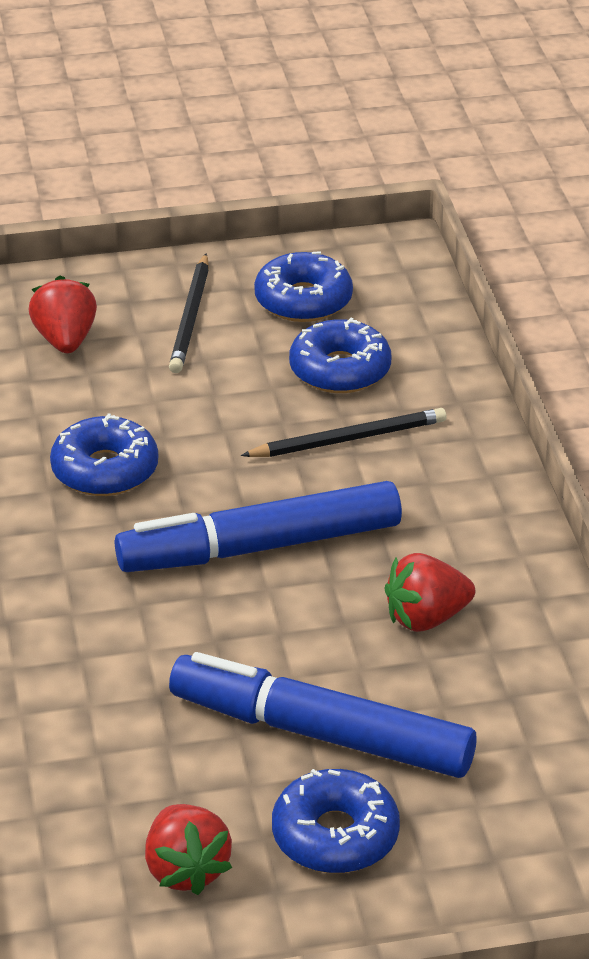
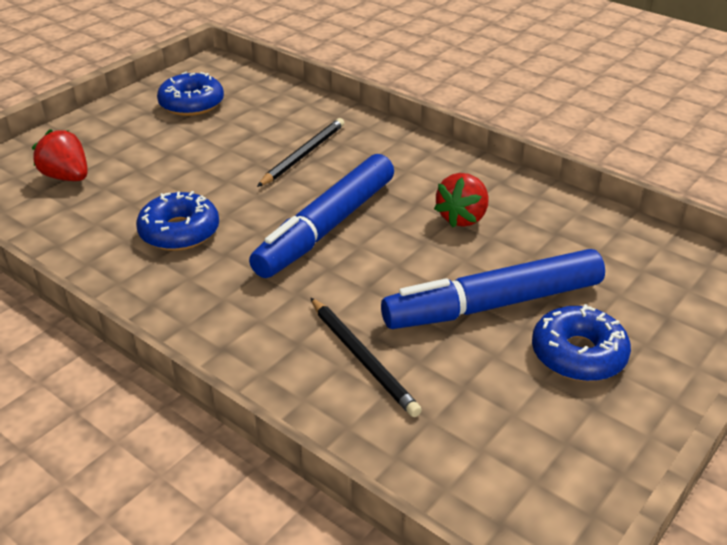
camera: 40 degrees left, 0 degrees up
red strawberry [145,804,232,895] -> none
black pencil [169,253,209,373] -> black pencil moved to [310,297,422,417]
blue donut [289,318,391,393] -> none

